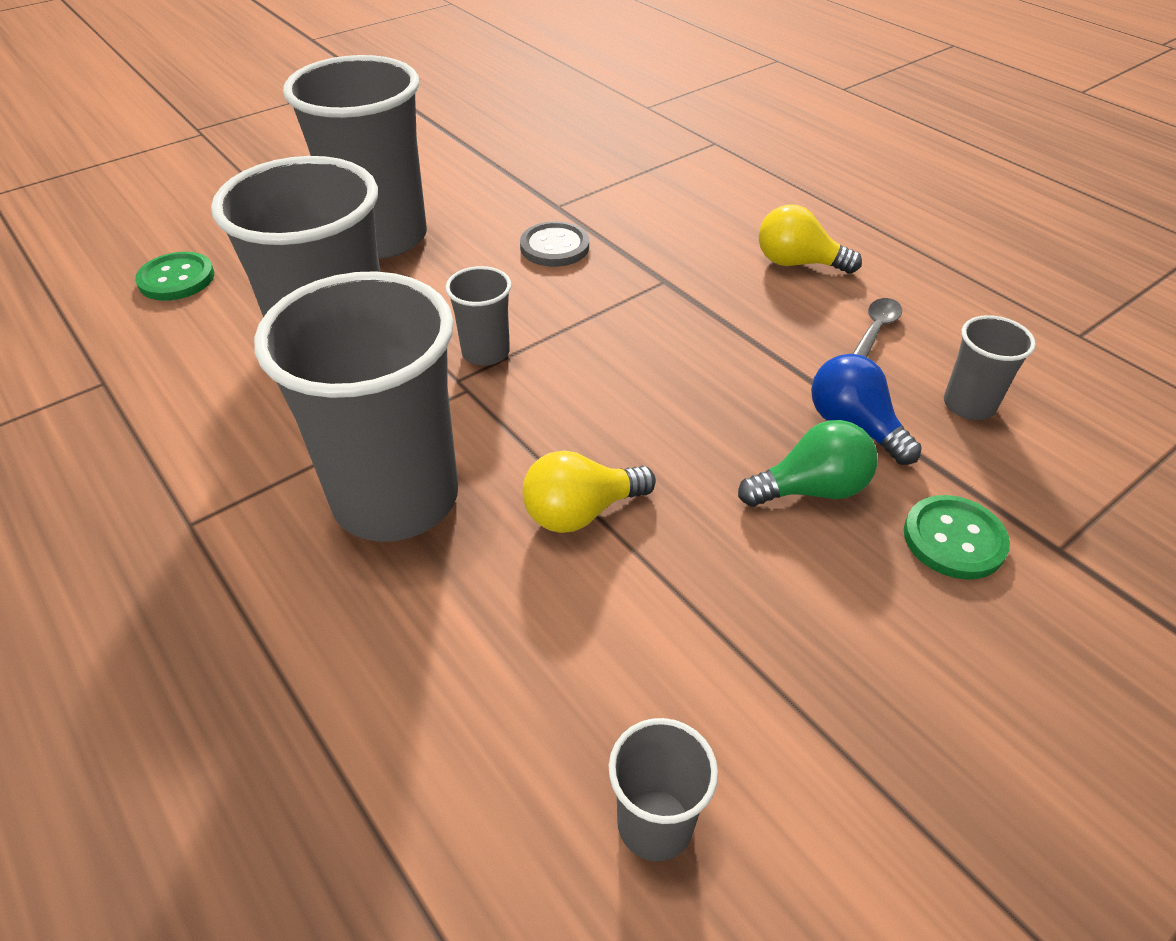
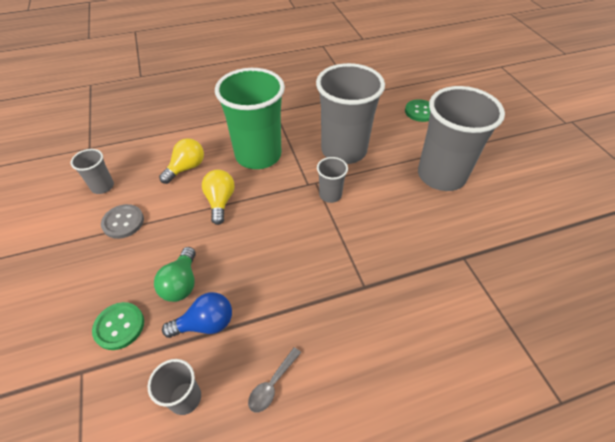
camera: 110 degrees right, 5 degrees up
grey cup [254,271,458,542] -> green cup [215,68,285,169]
grey button [520,221,589,267] -> grey button moved to [101,204,144,239]
yellow light bulb [759,204,862,274] -> yellow light bulb moved to [159,138,204,184]
grey spoon [853,298,902,357] -> grey spoon turned 75 degrees clockwise [248,347,301,413]

